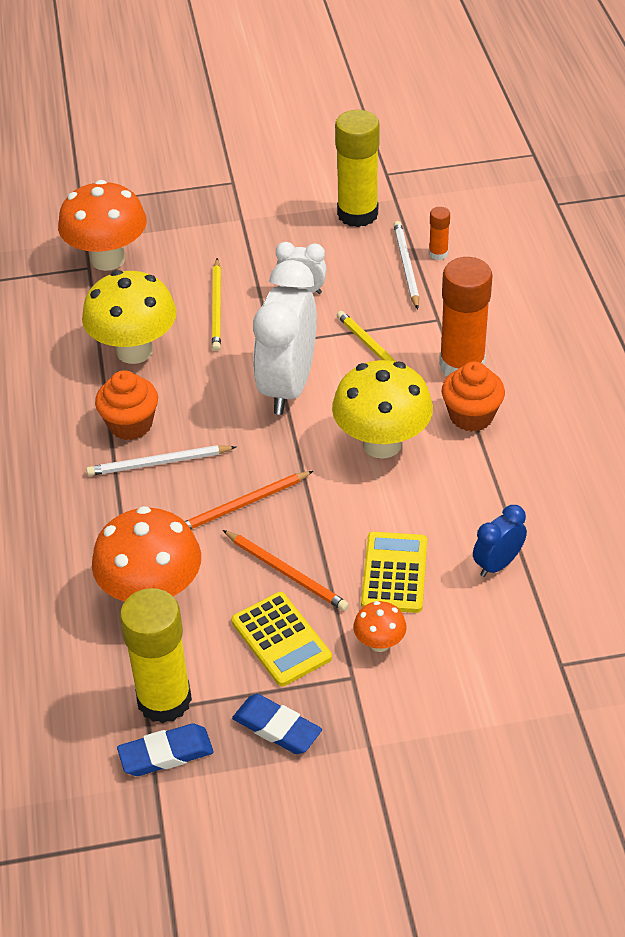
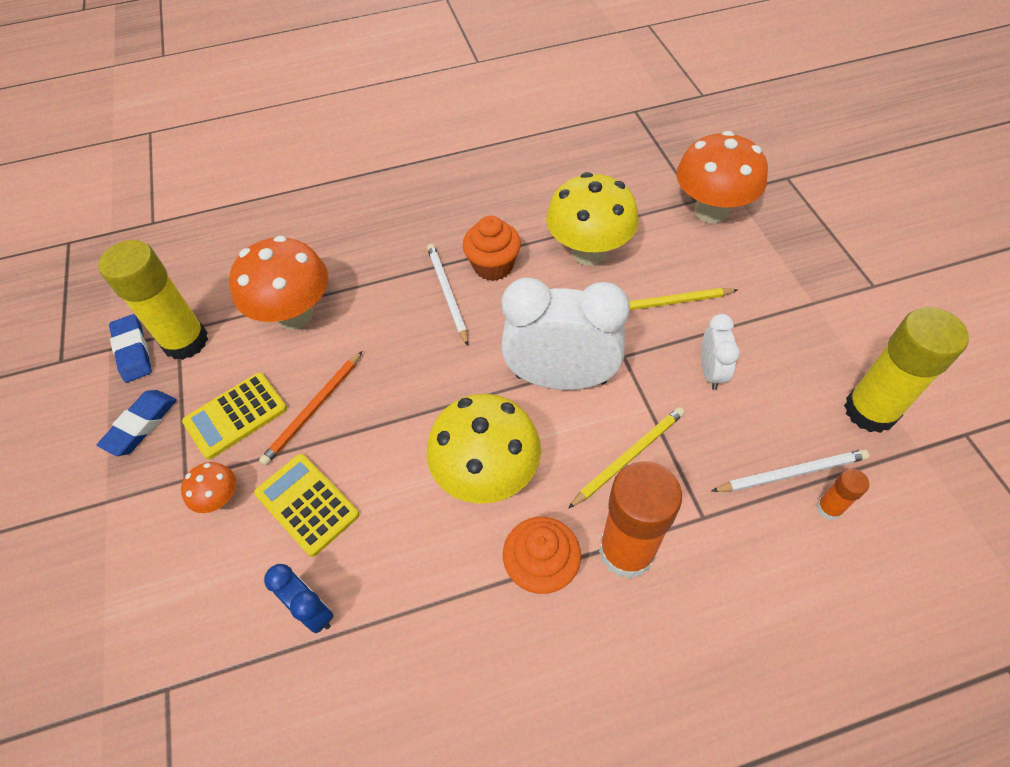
camera: 85 degrees right, 10 degrees up
orange pencil [184,471,313,529] -> none
yellow calculator [361,532,427,613] -> yellow calculator turned 135 degrees counterclockwise [254,454,359,557]

